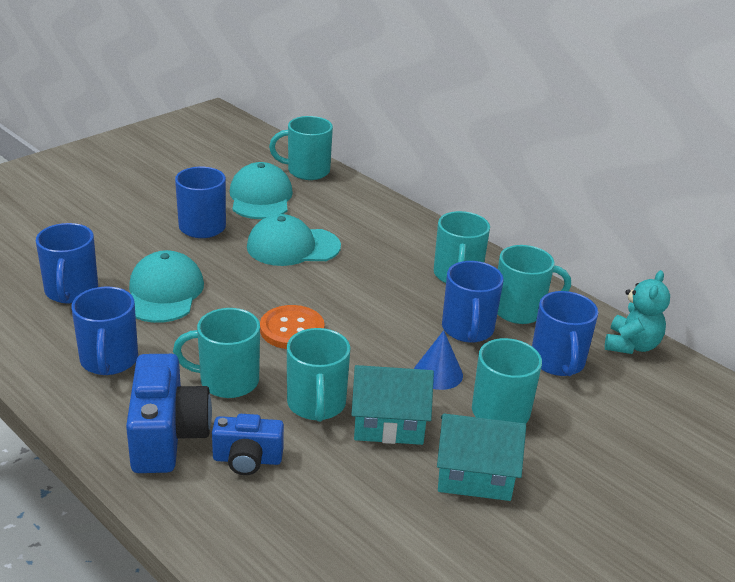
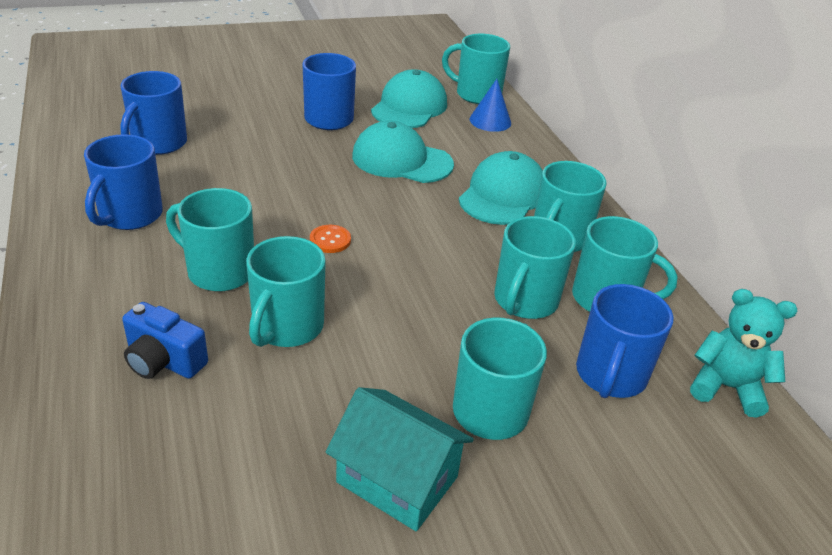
camera: 25 degrees right, 5 degrees up
blue camera [126,354,212,473] -> none
turquoise cap [129,250,204,323] -> turquoise cap moved to [459,151,543,225]
orange button [260,305,325,349] -> orange button [310,225,351,253], size x0.56
turquoise house [351,365,434,445] -> none
blue cone [414,330,463,390] -> blue cone moved to [470,79,511,132]
blue mug [442,261,504,343] -> turquoise mug [494,216,576,319]
turquoise teddy bear [605,270,670,354] -> turquoise teddy bear turned 120 degrees counterclockwise [690,289,797,417]

